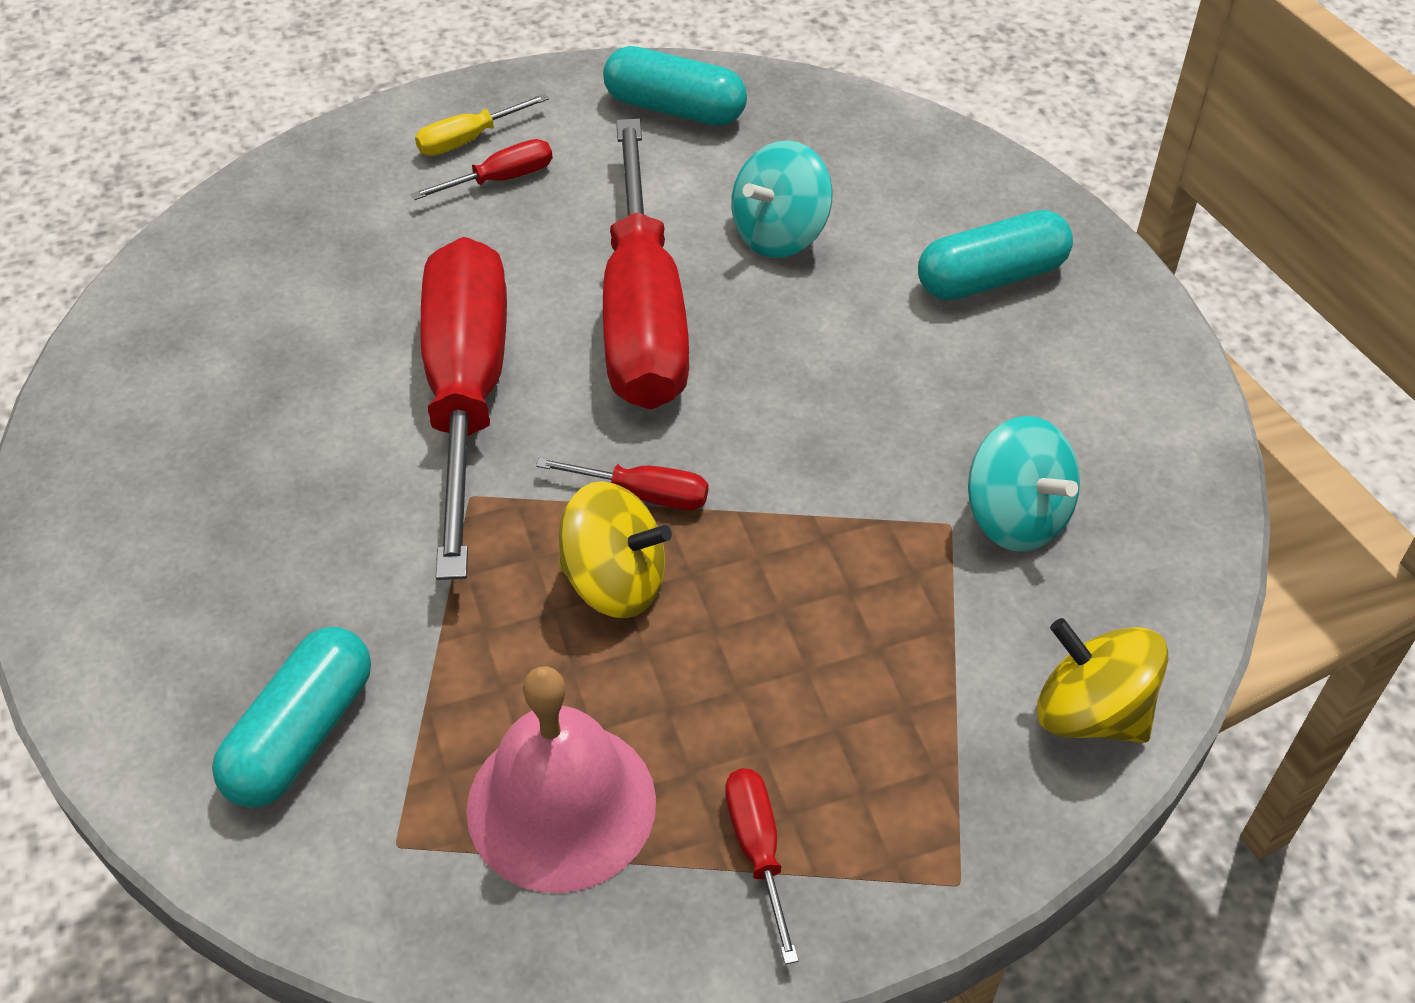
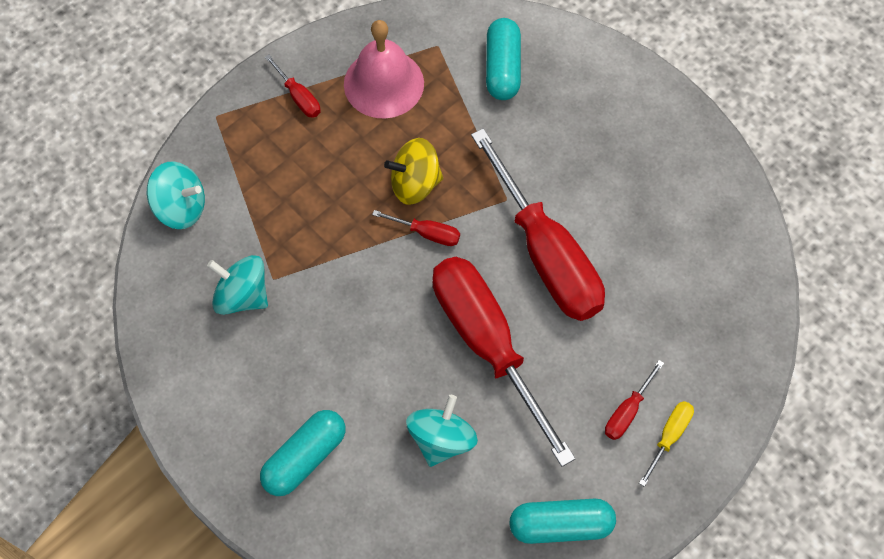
camera: 155 degrees right, 15 degrees up
red screwdriver [536,457,708,510] -> red screwdriver turned 150 degrees counterclockwise [372,210,460,246]
yellow spinning top [1037,618,1168,743] -> turquoise spinning top [147,161,205,229]

